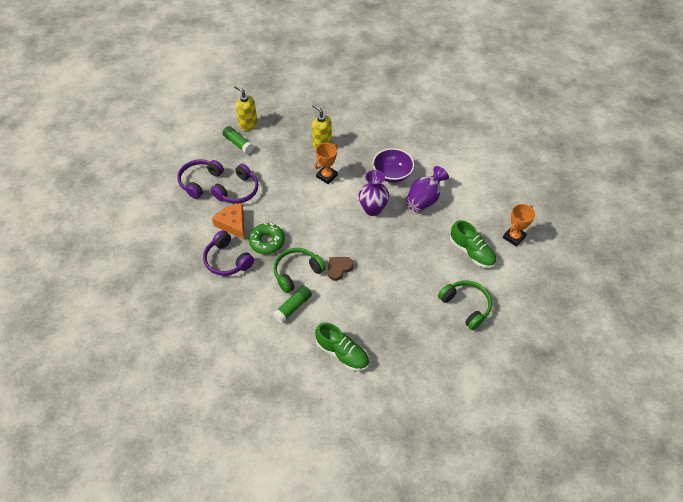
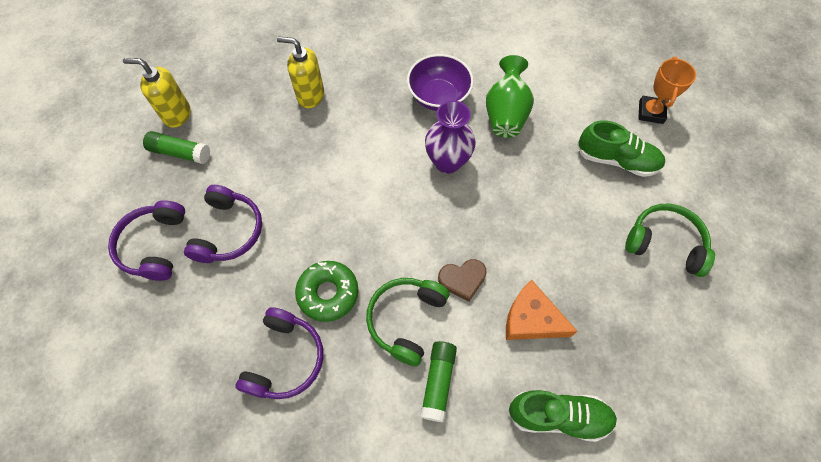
camera: 30 degrees left, 10 degrees up
purple headphones [203,230,254,276] -> purple headphones turned 90 degrees counterclockwise [235,307,323,399]
orange cheese [212,203,245,240] -> orange cheese moved to [506,280,578,340]
orange trophy [315,143,338,184] -> none
brown heart [328,257,354,281] -> brown heart turned 120 degrees counterclockwise [438,259,487,301]
purple vase [406,166,449,212] -> green vase [486,55,534,138]

